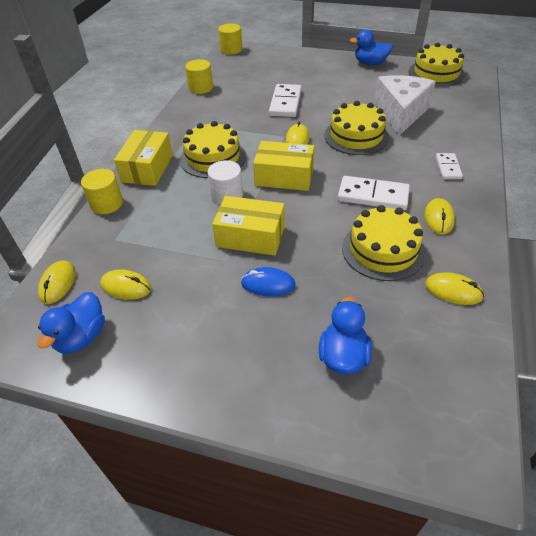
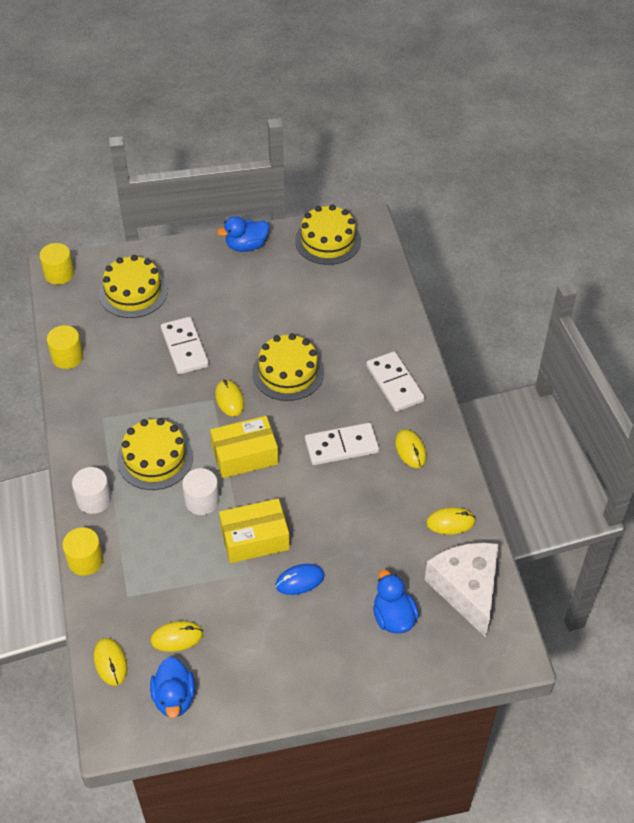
camera: 30 degrees left, 5 degrees up
yellow box [114,130,173,186] -> white cylinder [72,467,111,514]
yellow cake [342,205,426,281] -> yellow cake moved to [99,255,168,318]
white cheese [374,75,436,136] -> white cheese moved to [425,543,499,637]
white domino [436,153,463,179] -> white domino [366,351,425,412], size x1.66

